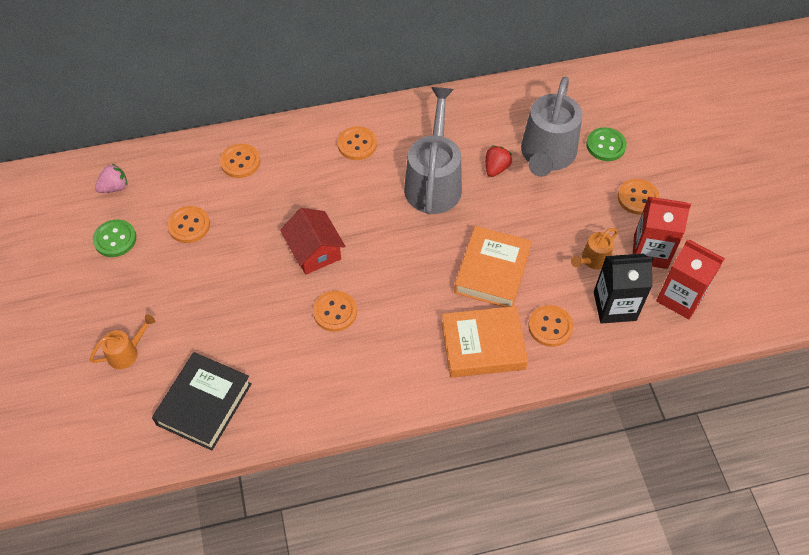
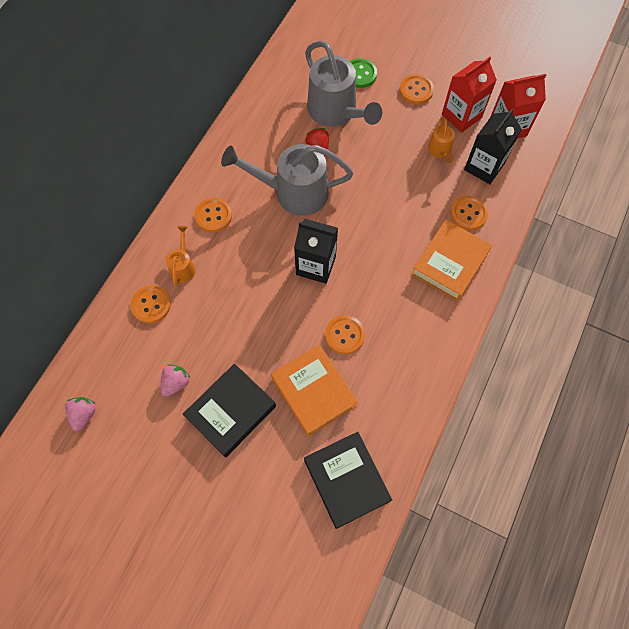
camera: 50 degrees left, 10 degrees up
orange watering can [90,315,155,369] -> orange watering can moved to [166,226,196,286]
green button [93,219,136,257] -> none
orange button [167,206,210,243] -> pink strawberry [161,364,190,397]
red house [280,208,345,275] -> none
grey watering can [404,87,462,214] -> grey watering can turned 45 degrees counterclockwise [221,144,353,216]
orange book [454,226,532,307] -> orange book moved to [271,345,358,436]
none -> black book [183,364,276,458]
none -> black carton [294,219,338,284]

